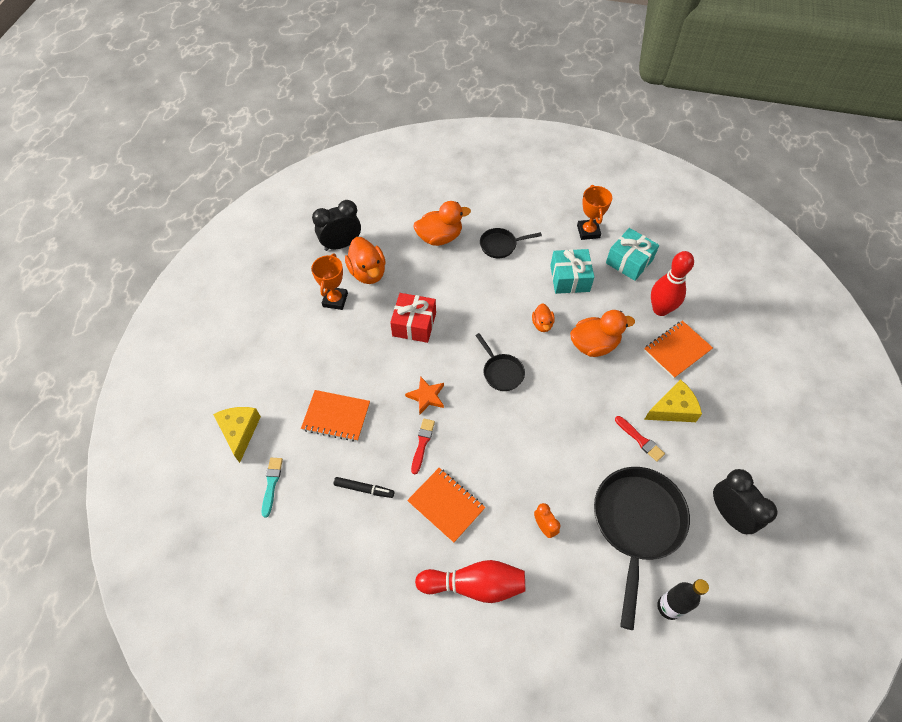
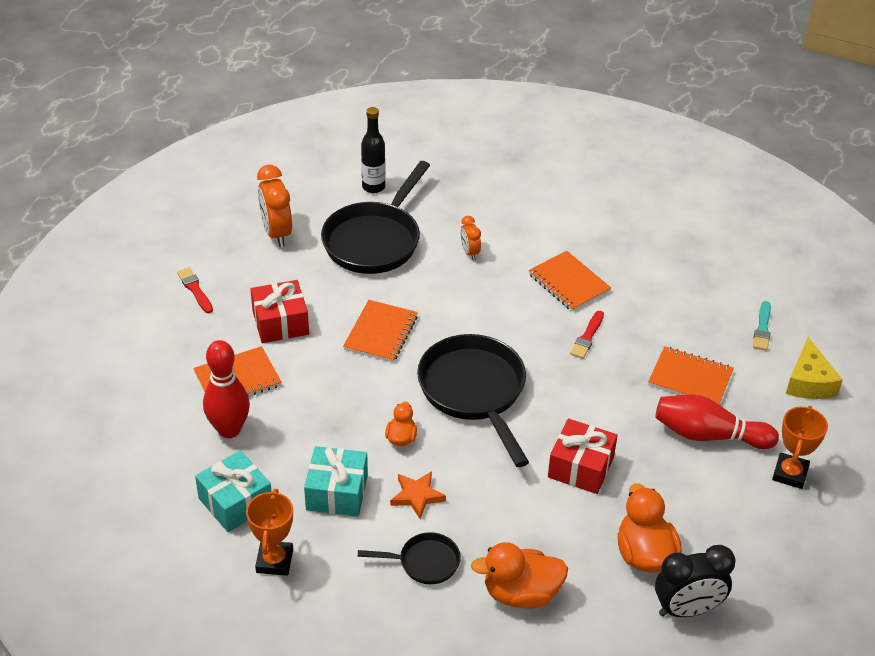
camera: 170 degrees left, 15 degrees down
orange trophy [311,253,348,310] -> orange trophy moved to [772,406,828,489]
black marker [334,477,394,498] -> none
orange star [405,376,444,414] -> orange star moved to [390,471,446,519]
red bowling pin [415,560,525,603] -> red bowling pin moved to [655,394,779,449]
black pan [475,333,525,391] -> black pan [417,334,529,467], size x2.02
orange duck [570,310,635,357] -> none
red brush [615,416,665,462] -> red brush moved to [177,267,213,313]
yellow cheese [644,379,702,422] -> red gift [250,280,309,343]
black clock [713,469,778,534] -> orange clock [257,165,292,247]
none -> orange notebook [343,300,418,362]

